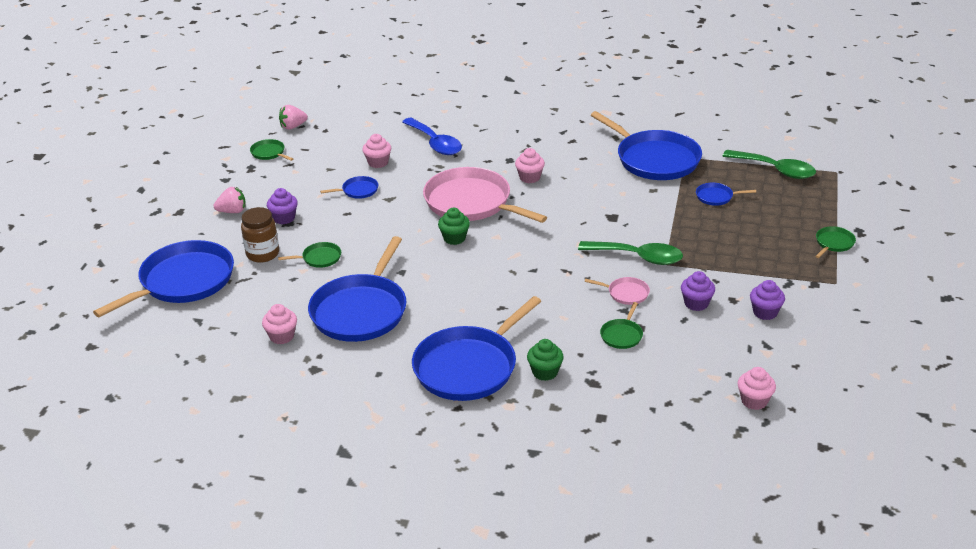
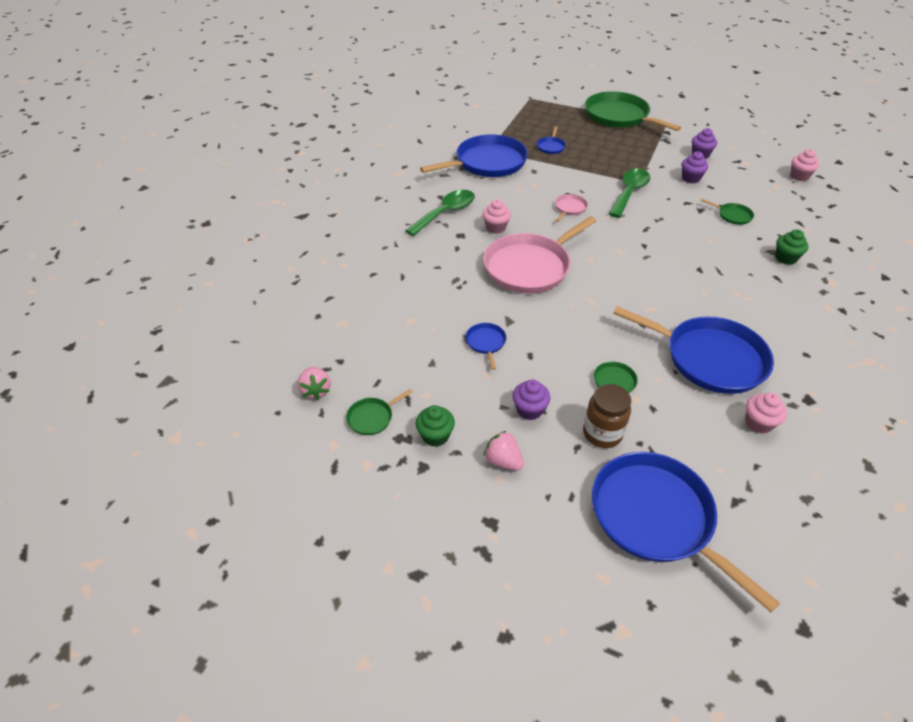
camera: 80 degrees left, 10 degrees up
pink strawberry [214,187,246,213] -> pink strawberry turned 45 degrees counterclockwise [483,431,524,471]
pink cupcake [362,134,392,168] -> none
blue spoon [402,118,462,155] -> none
blue pan [412,296,541,401] -> none
green cupcake [438,208,470,245] -> green cupcake moved to [416,405,455,447]
pink pan [585,277,650,305] -> pink pan moved to [555,194,588,222]
green spoon [723,150,816,179] -> green spoon moved to [405,190,475,236]
green pan [815,226,856,258] -> green pan [585,91,681,131], size x2.37

